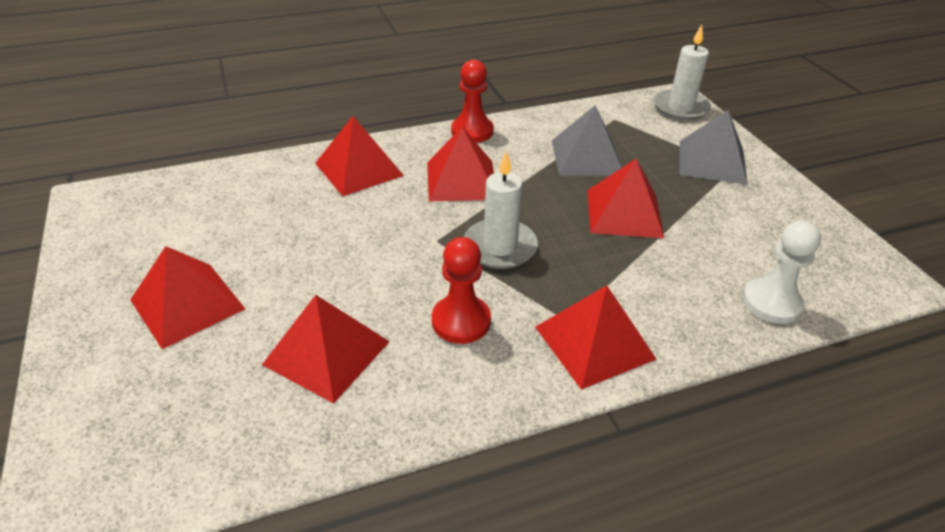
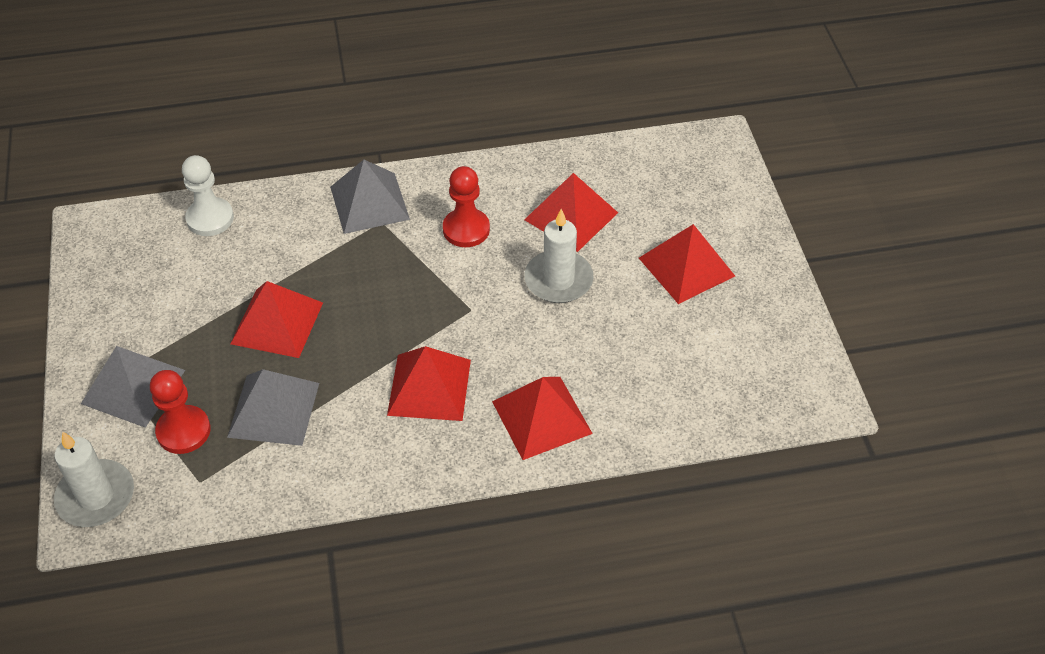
camera: 170 degrees left, 10 degrees up
red pawn [451,60,494,143] -> red pawn moved to [150,370,211,454]
white candle [464,151,538,269] -> white candle moved to [524,209,594,303]
red pyramid [535,285,657,390] -> grey pyramid [330,160,410,234]

